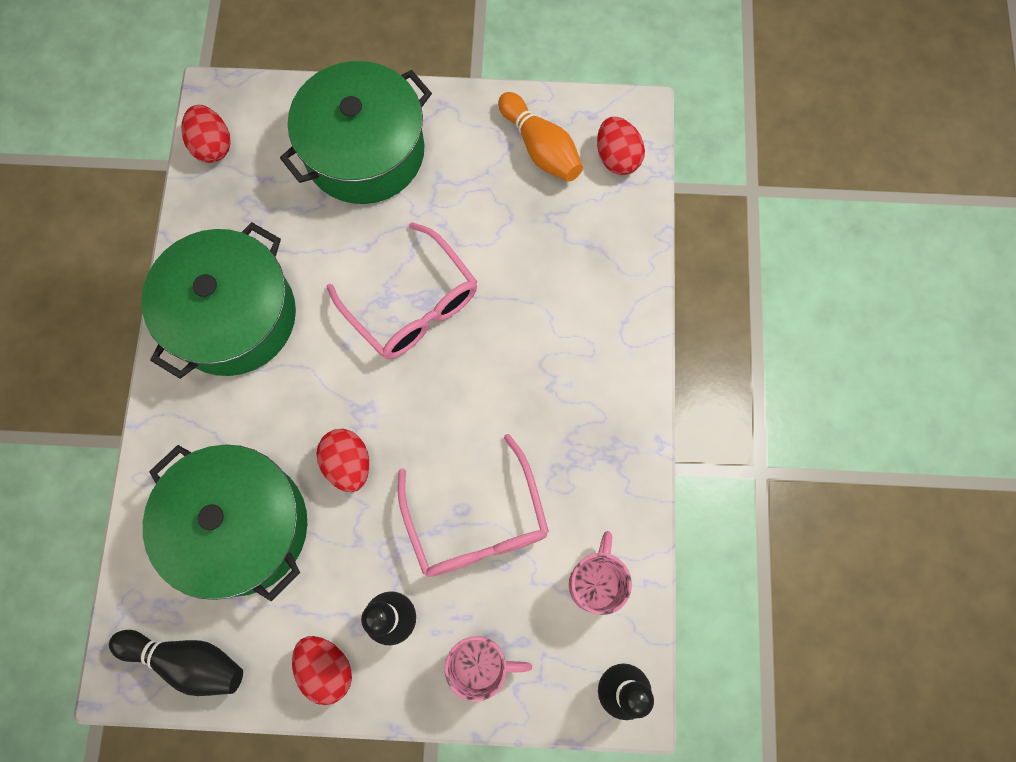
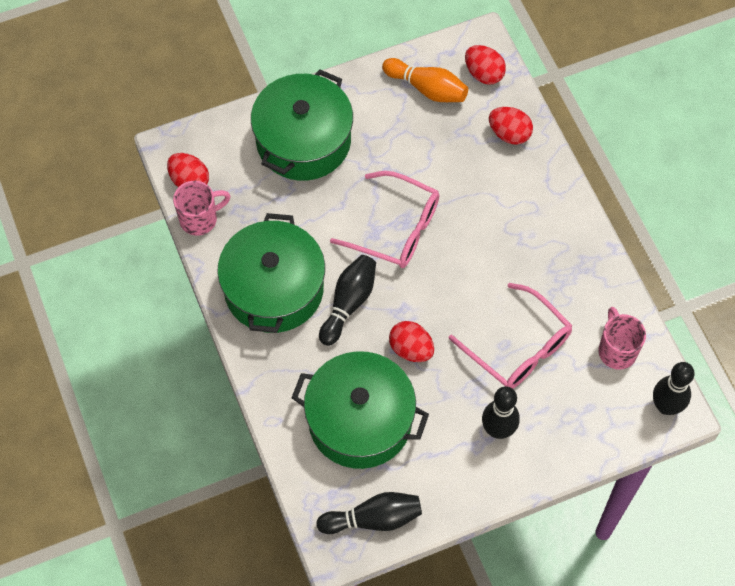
camera: 25 degrees left, 10 degrees down
red egg [292,636,352,705] -> red egg moved to [489,107,533,144]
pink mug [444,636,532,702] -> pink mug moved to [173,181,231,236]
none -> black bowling pin [319,255,376,346]

